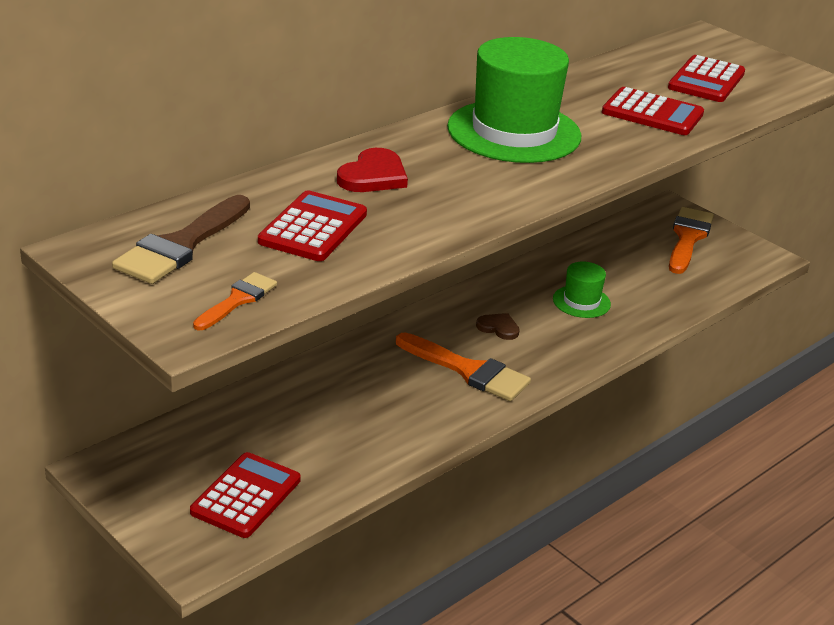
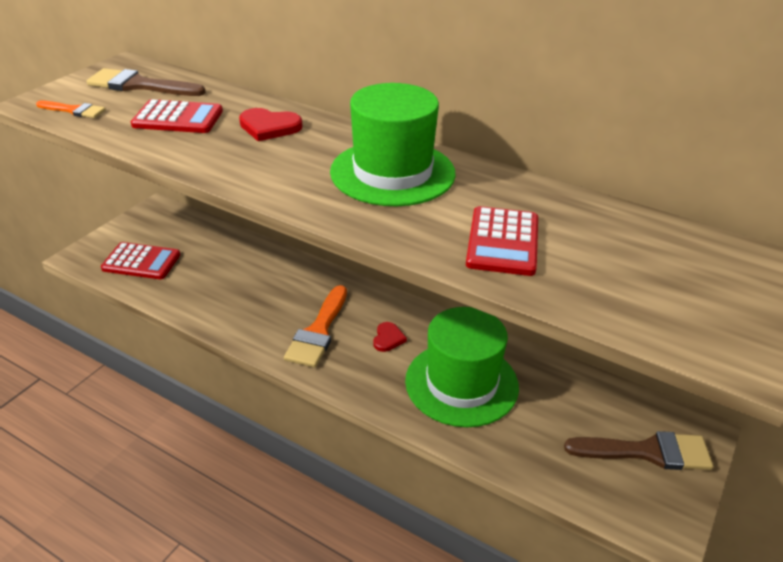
camera: 75 degrees right, 5 degrees up
brown heart [476,313,520,340] -> red heart [373,322,407,352]
green hat [553,261,611,318] -> green hat [405,307,519,427], size x2.03
red calculator [668,55,745,102] -> none
orange brush [669,207,714,274] -> brown brush [564,431,713,470]

